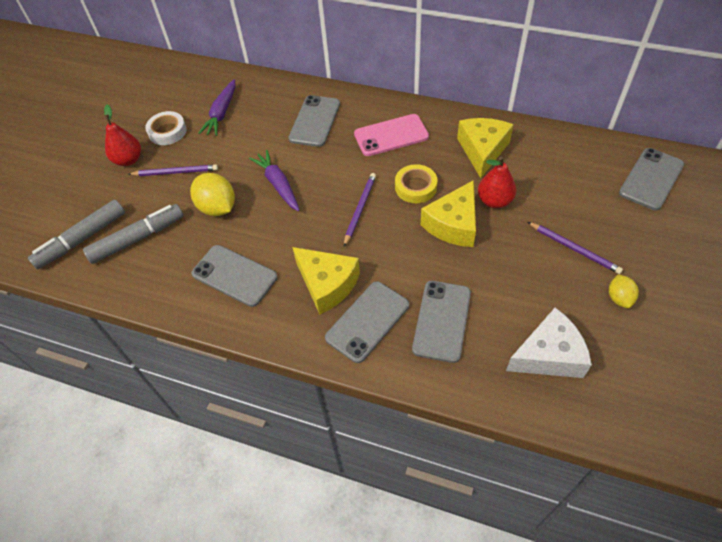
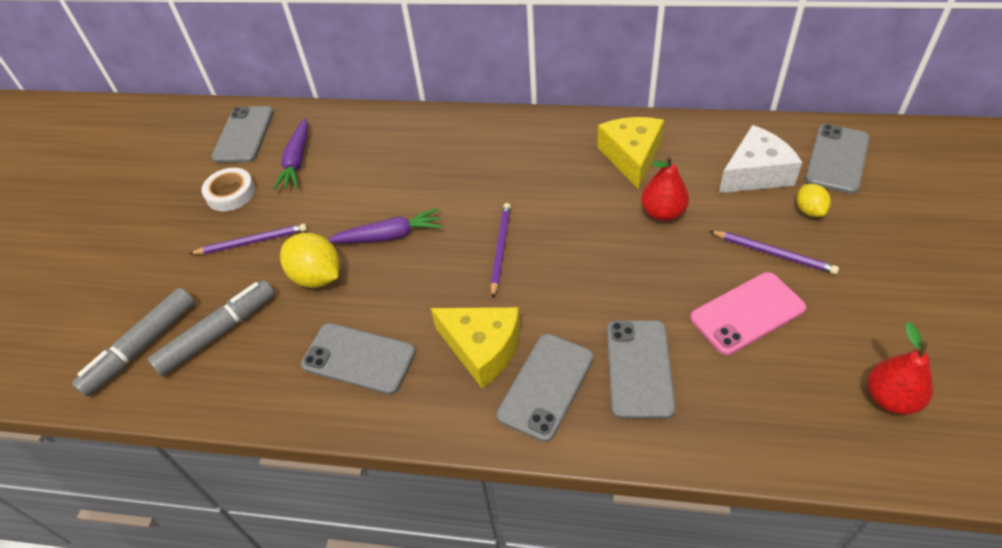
camera: 10 degrees left, 5 degrees down
red pear [104,105,141,166] -> red pear moved to [868,322,933,415]
purple carrot [249,150,300,211] -> purple carrot turned 120 degrees clockwise [327,208,442,243]
grey phone [288,95,340,147] -> grey phone moved to [212,106,274,163]
pink phone [354,114,429,156] -> pink phone moved to [690,272,806,355]
yellow tape [395,164,438,203] -> none
yellow cheese [421,180,476,247] -> none
white cheese [506,308,592,378] -> white cheese moved to [719,125,802,193]
yellow lemon [609,274,639,308] -> yellow lemon moved to [797,184,831,217]

